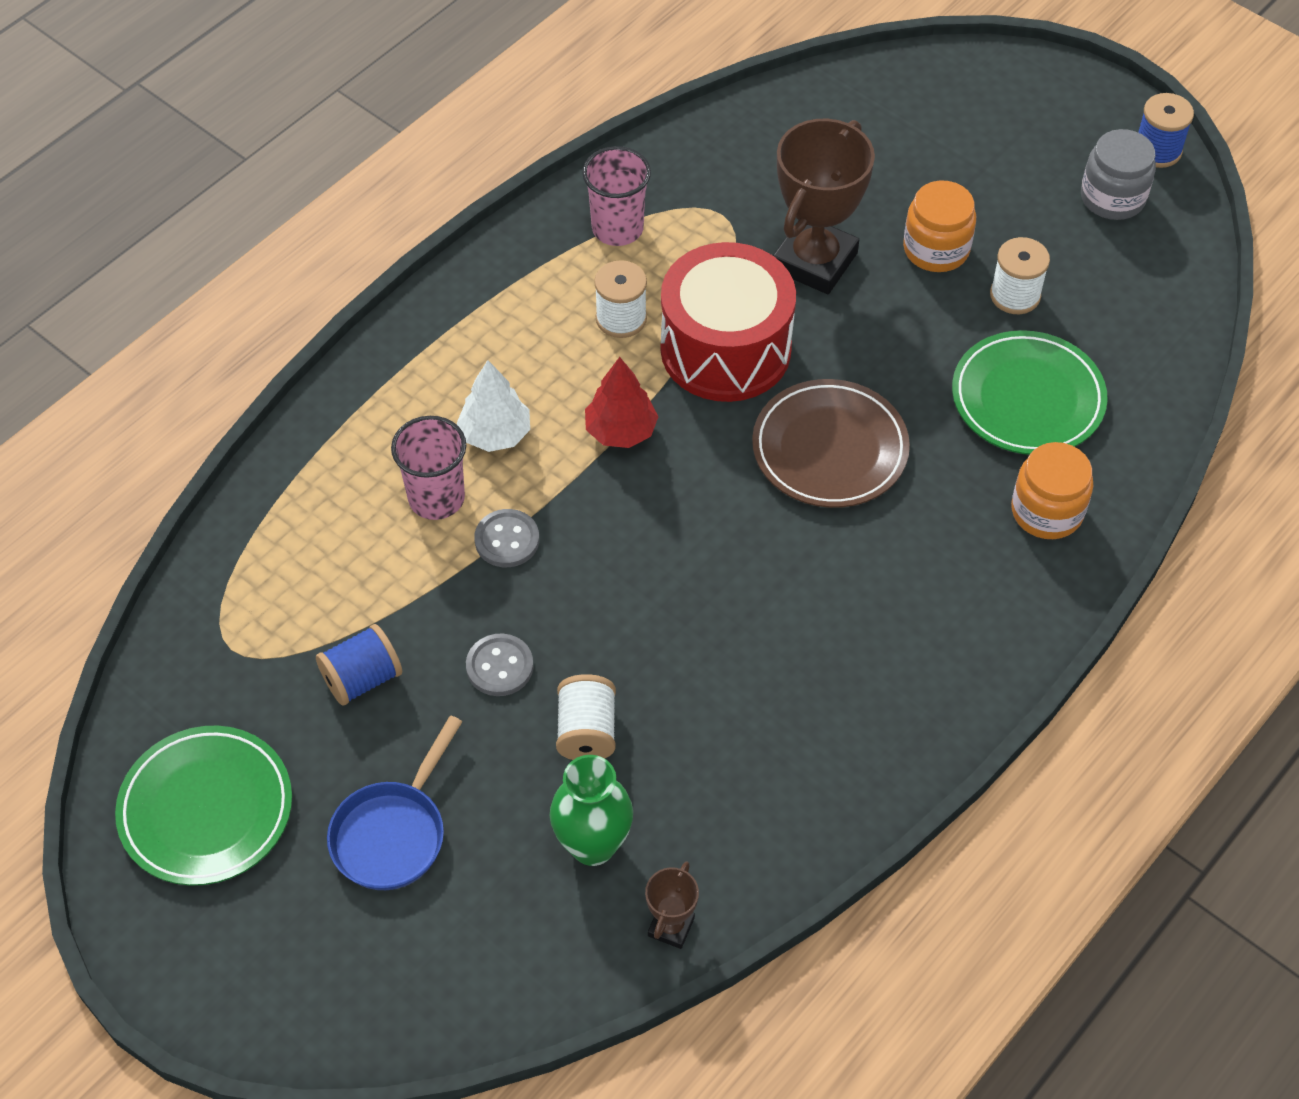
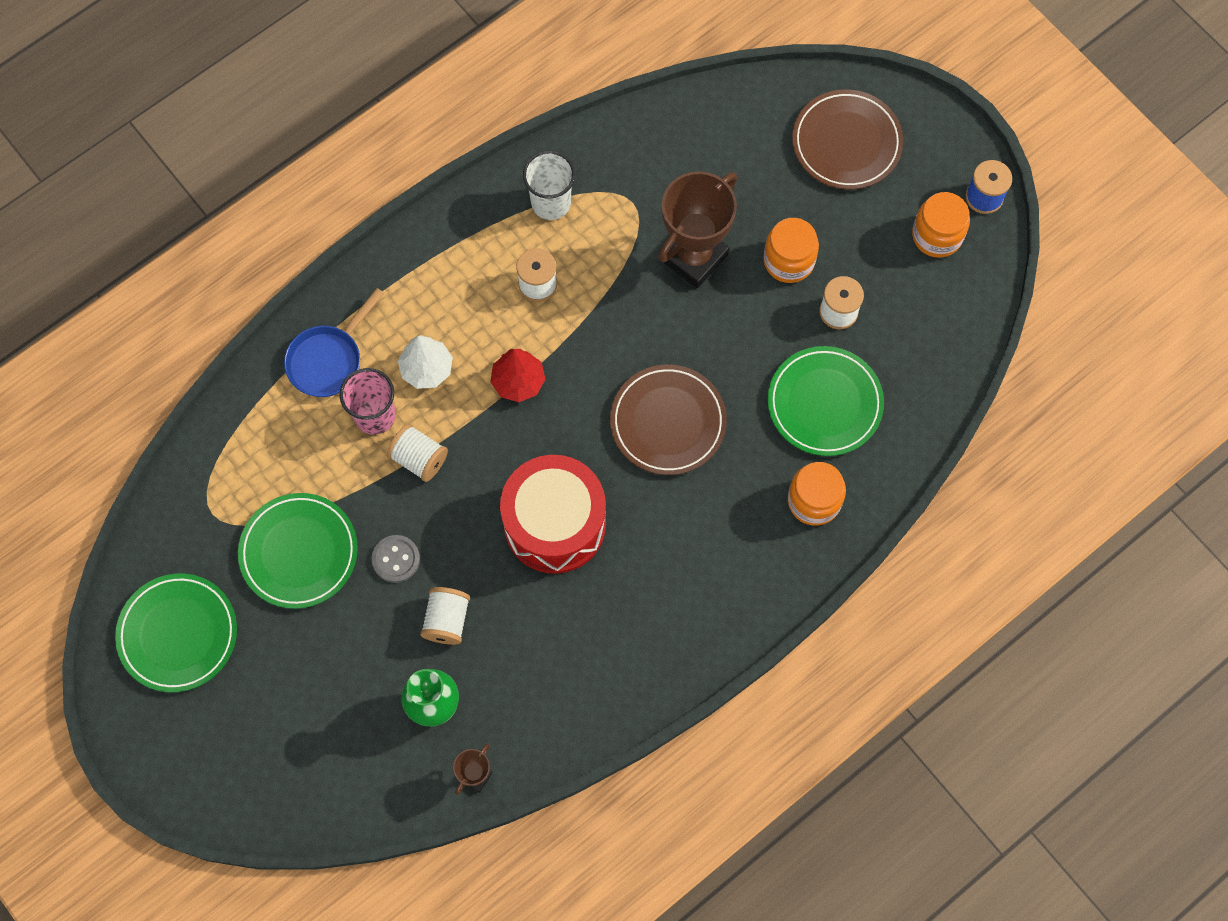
camera: 10 degrees right, 15 degrees up
blue spool [316,624,402,706] -> green plate [238,493,358,609]
blue pan [327,715,462,890] -> blue pan moved to [284,288,384,397]
grey button [474,509,539,567] -> white spool [387,424,448,482]
pink cup [582,146,651,246] -> white cup [523,151,575,220]
red drum [661,242,796,402] -> red drum moved to [500,455,606,574]
grey jar [1081,129,1156,220] -> orange jar [912,192,970,258]
none -> brown plate [792,89,903,190]

